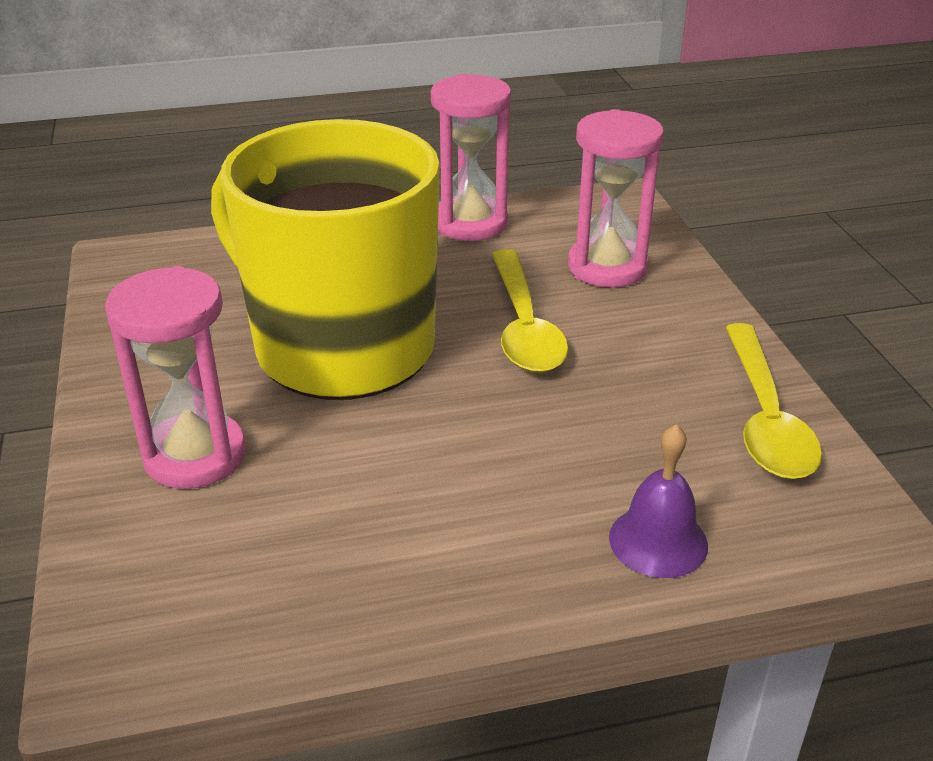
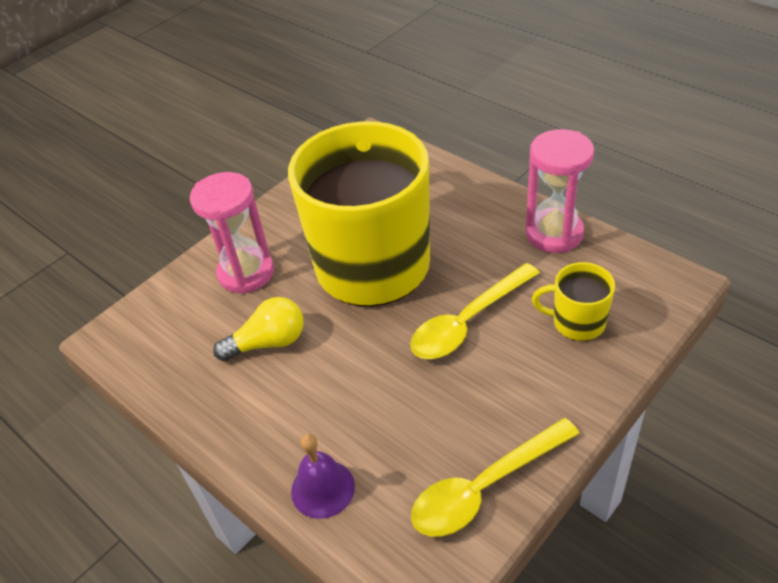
camera: 60 degrees right, 10 degrees up
pink hourglass [568,109,664,287] -> yellow mug [532,262,615,341]
none -> yellow light bulb [213,297,304,361]

